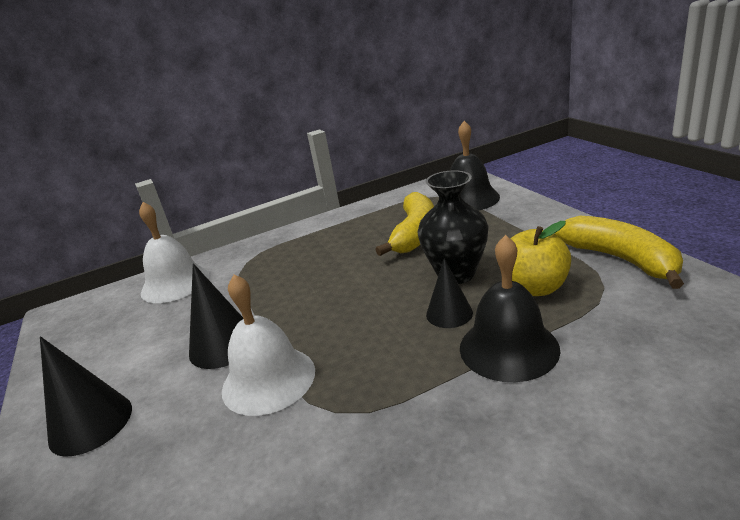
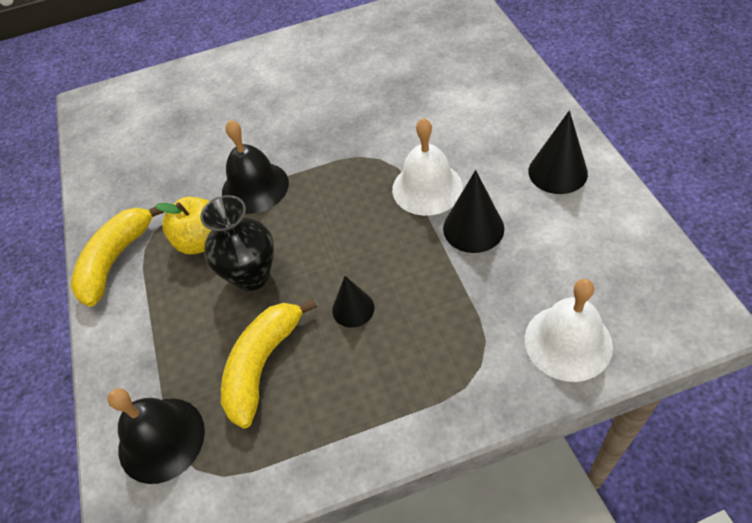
camera: 170 degrees left, 25 degrees up
black cone [426,258,473,328] -> black cone moved to [332,276,375,328]
yellow banana [555,216,684,289] -> yellow banana turned 45 degrees clockwise [71,207,164,307]

